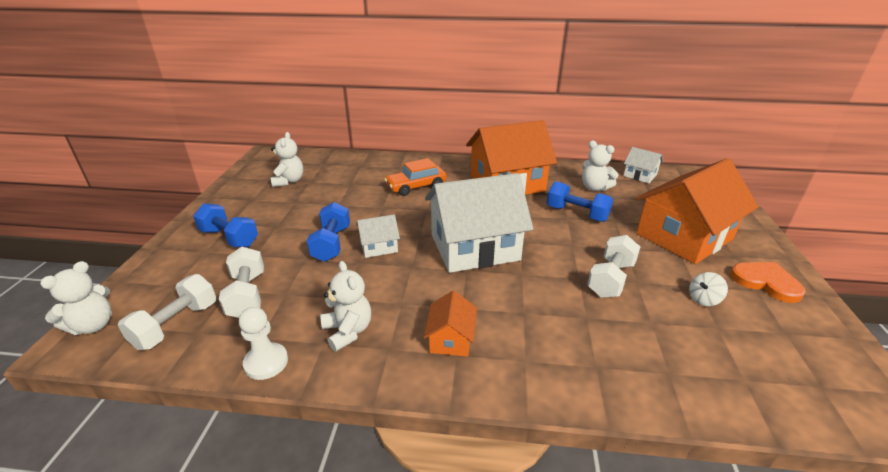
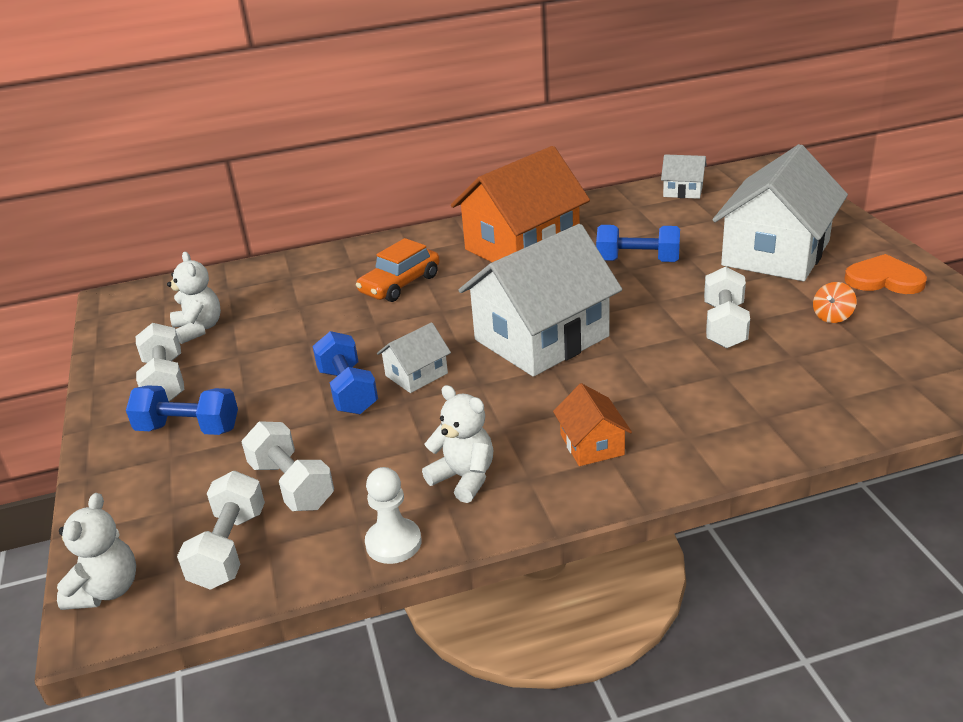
camera: 20 degrees left, 0 degrees up
white teddy bear [582,141,619,191] -> none
orange house [636,158,759,264] -> white house [713,144,848,281]
white spinning top [689,272,728,306] -> orange spinning top [813,282,857,323]
none -> white dumbbell [136,323,184,402]

